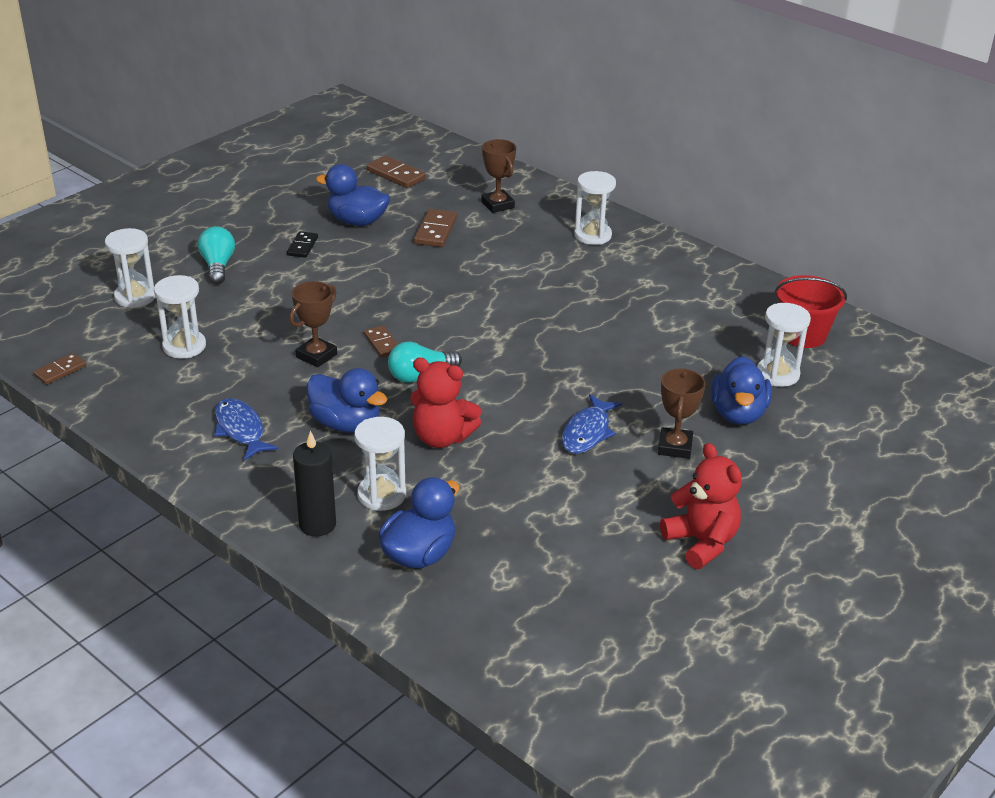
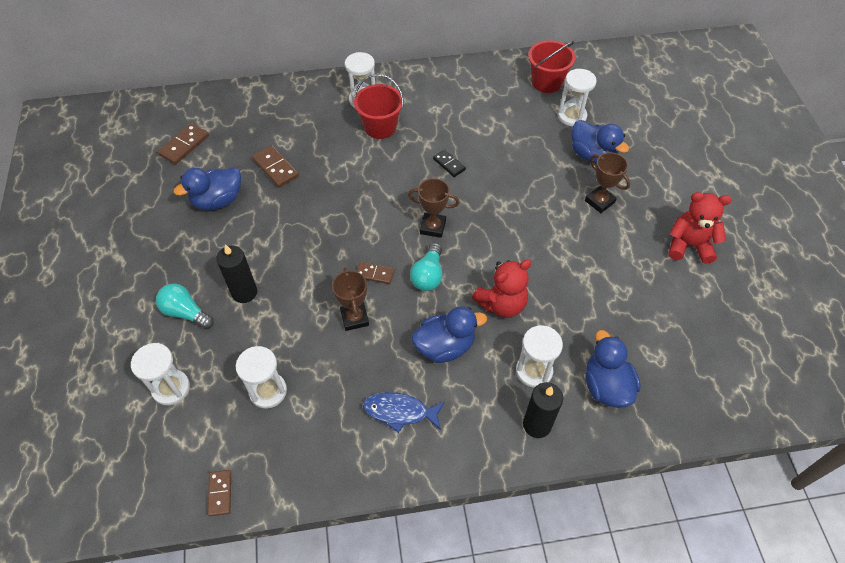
camera: 50 degrees left, 20 degrees up
black domino [287,231,318,258] -> black domino moved to [433,150,466,177]
brown domino [367,155,426,188] -> brown domino turned 45 degrees counterclockwise [157,123,209,165]
brown trophy [481,139,516,213] -> brown trophy moved to [408,178,460,238]
blue fish [561,394,622,454] -> none
none -> black candle [216,244,257,303]
none -> red bucket [354,74,404,139]

